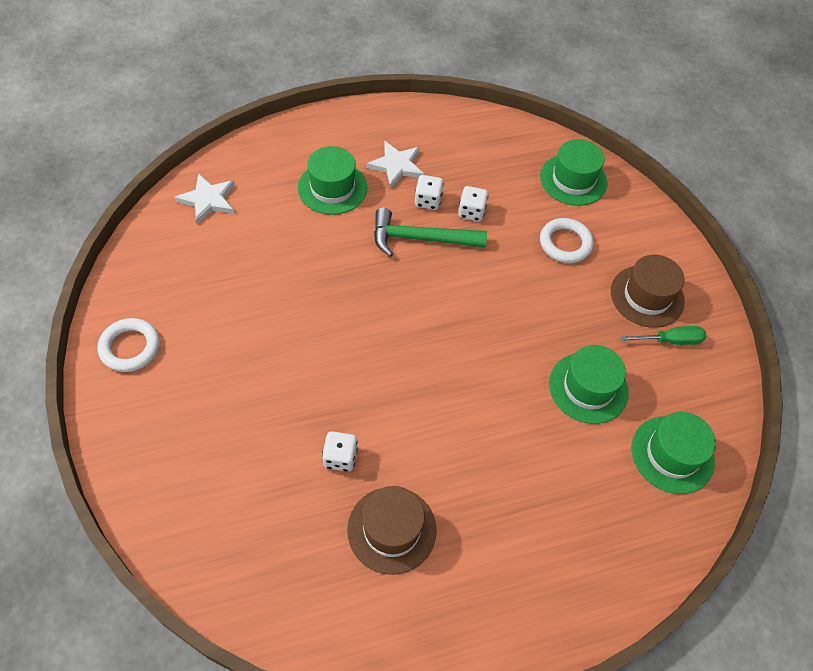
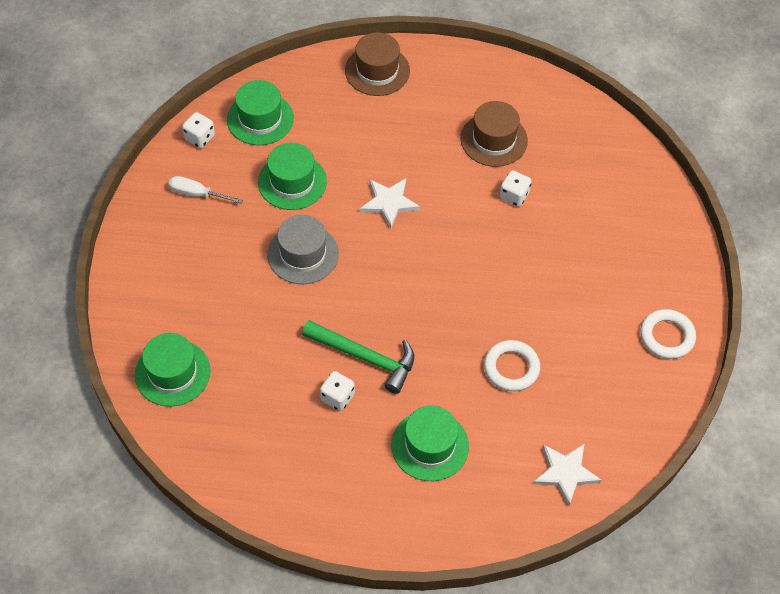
camera: 155 degrees left, 0 degrees up
white star [366,141,424,188] -> white star moved to [360,179,420,229]
white dice [458,186,488,221] -> white dice moved to [182,112,215,148]
white ring [540,218,594,263] -> white ring moved to [484,340,540,391]
brown hat [611,255,685,328] -> brown hat moved to [345,32,410,96]
green screwdriver [621,326,706,345] -> white screwdriver [168,176,243,203]
none -> grey hat [267,215,339,284]

